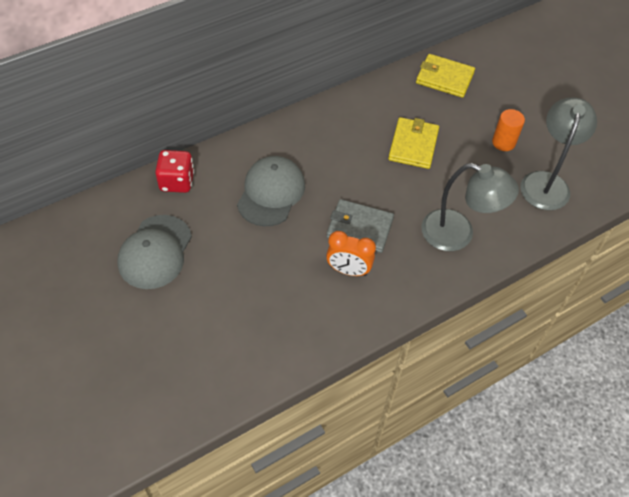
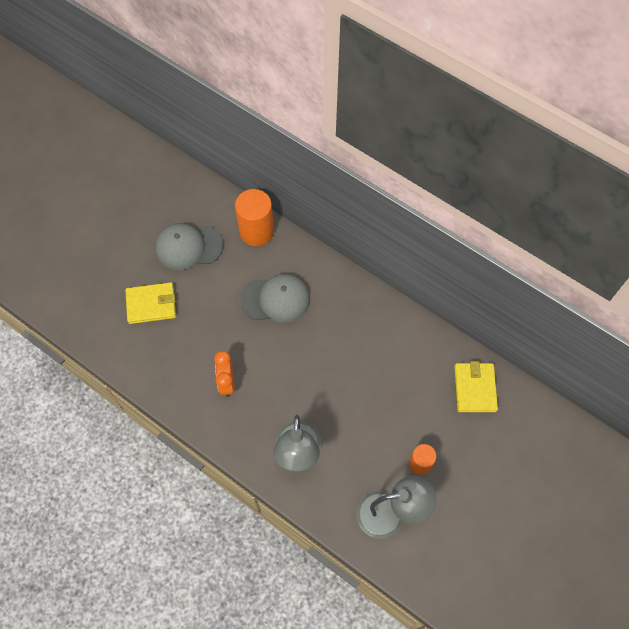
camera: 70 degrees right, 10 degrees up
red dice [155,150,194,193] -> orange cylinder [235,189,274,246]
grey wallet [326,199,394,253] -> none
yellow wallet [388,117,439,169] -> yellow wallet moved to [125,282,176,324]

